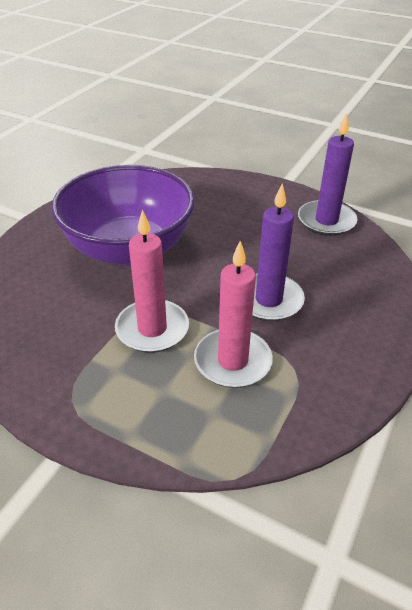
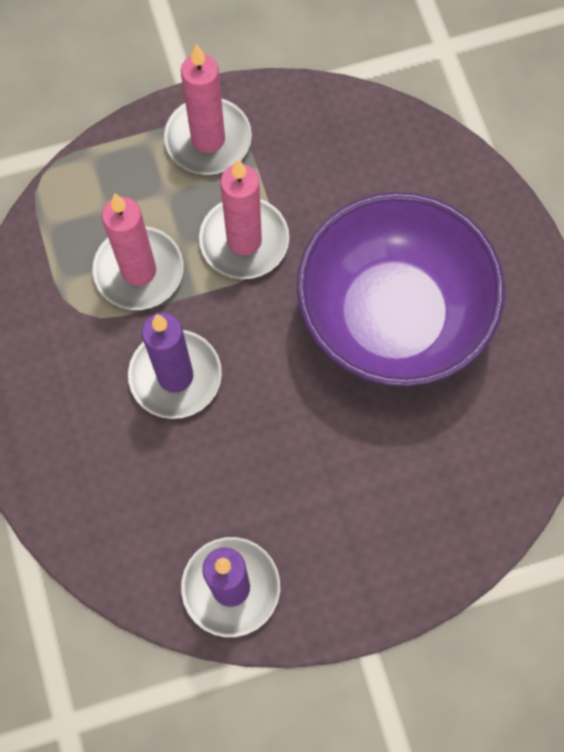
camera: 135 degrees right, 30 degrees up
none -> pink candle [164,44,252,175]

